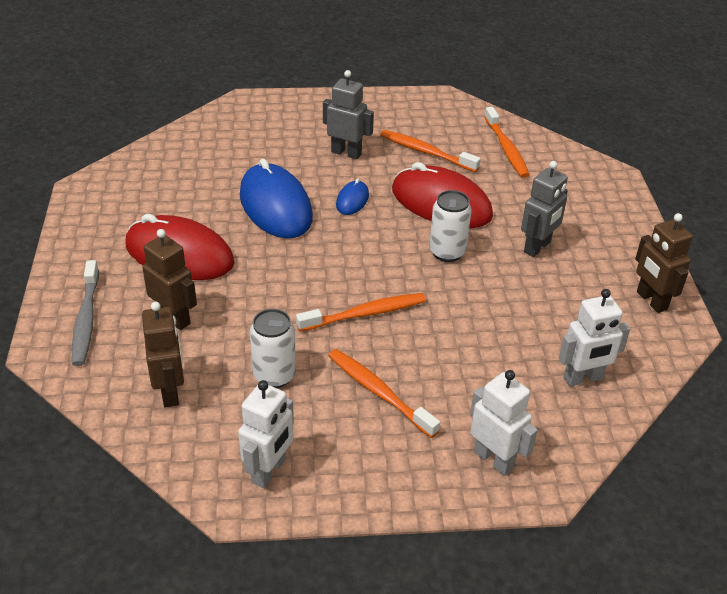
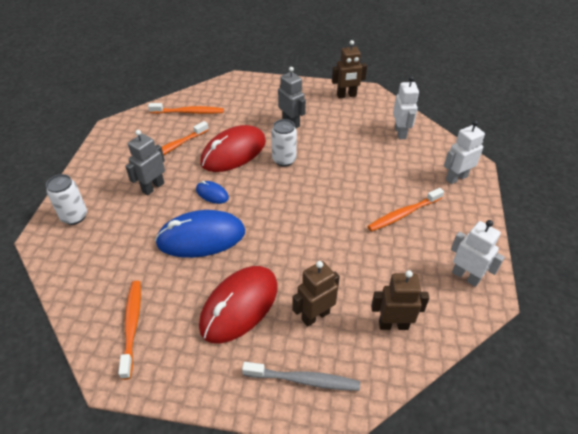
camera: 75 degrees left, 5 degrees up
white can [250,309,296,388] -> white can moved to [46,174,87,225]
orange toothbrush [296,293,426,332] -> orange toothbrush moved to [118,281,141,380]

